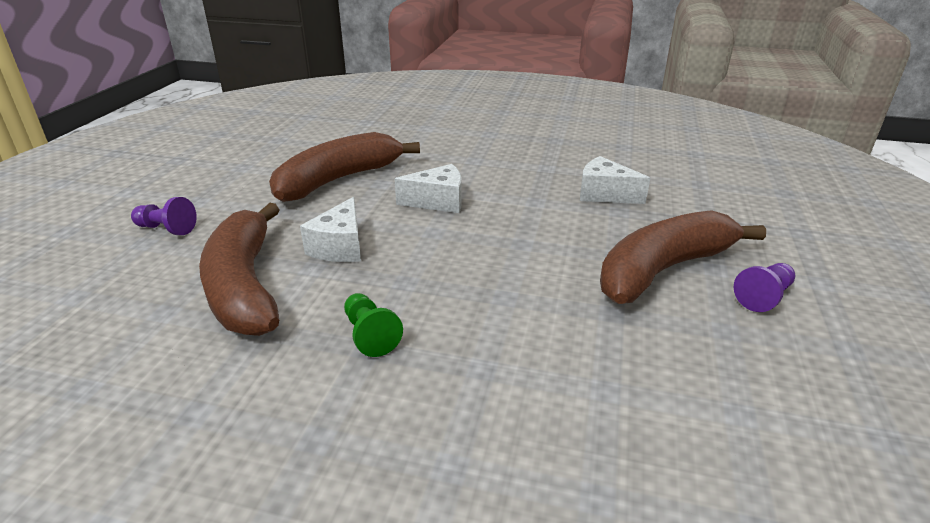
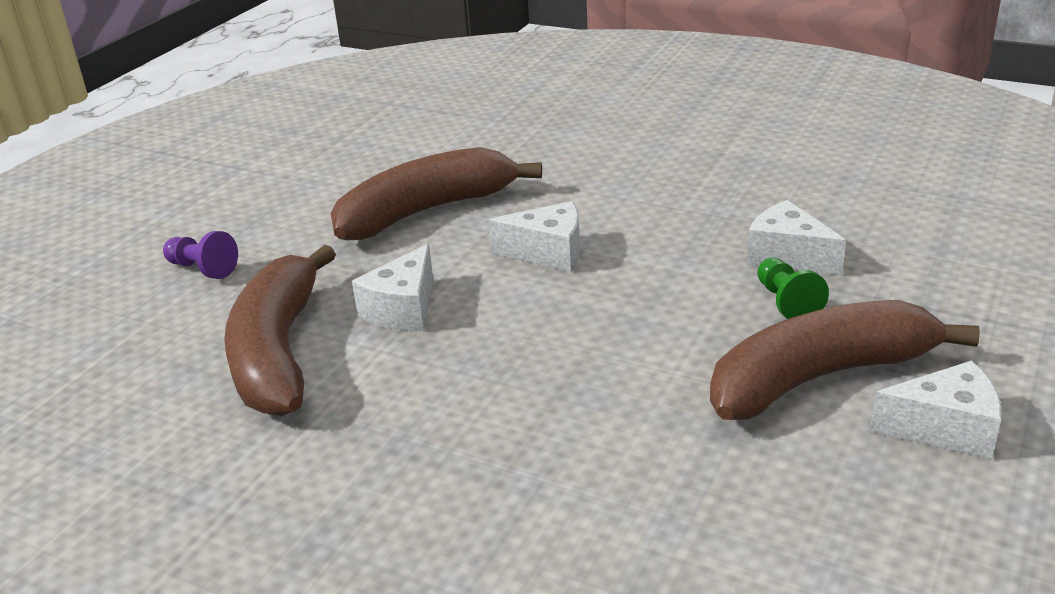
camera: 15 degrees right, 0 degrees up
green pawn [344,293,403,357] -> green pawn moved to [757,258,829,319]
purple pawn [734,263,795,312] -> white cheese [870,361,1002,460]

